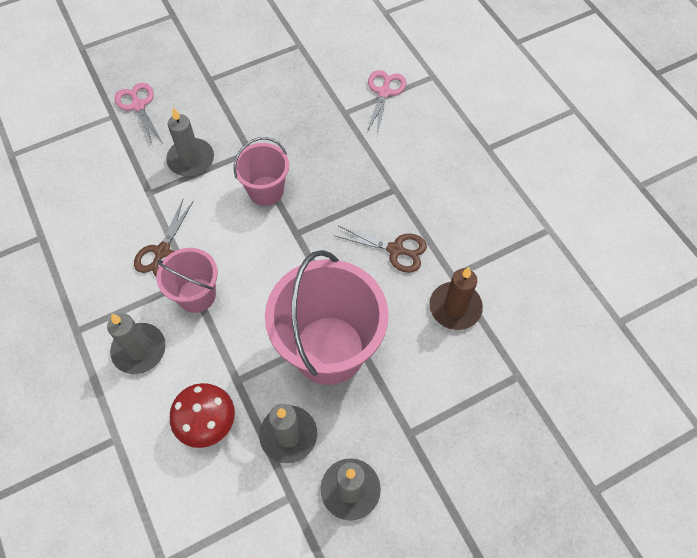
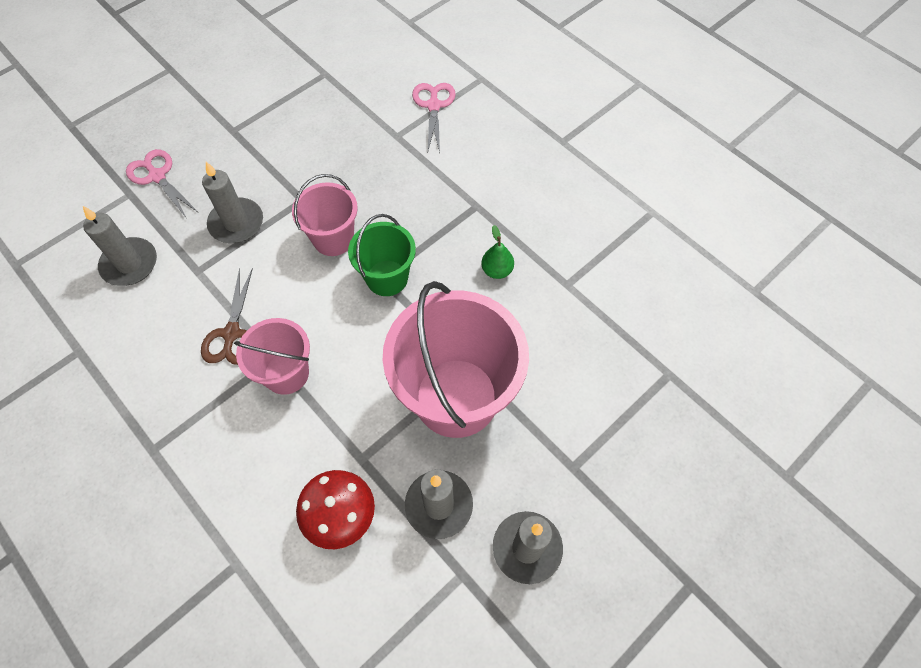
camera: 15 degrees left, 0 degrees up
grey candle [107,313,166,374] -> grey candle moved to [83,206,157,286]
brown scissors [336,225,427,273] -> green pear [481,225,514,279]
brown candle [429,267,483,330] -> none
none -> green bucket [348,214,416,296]

